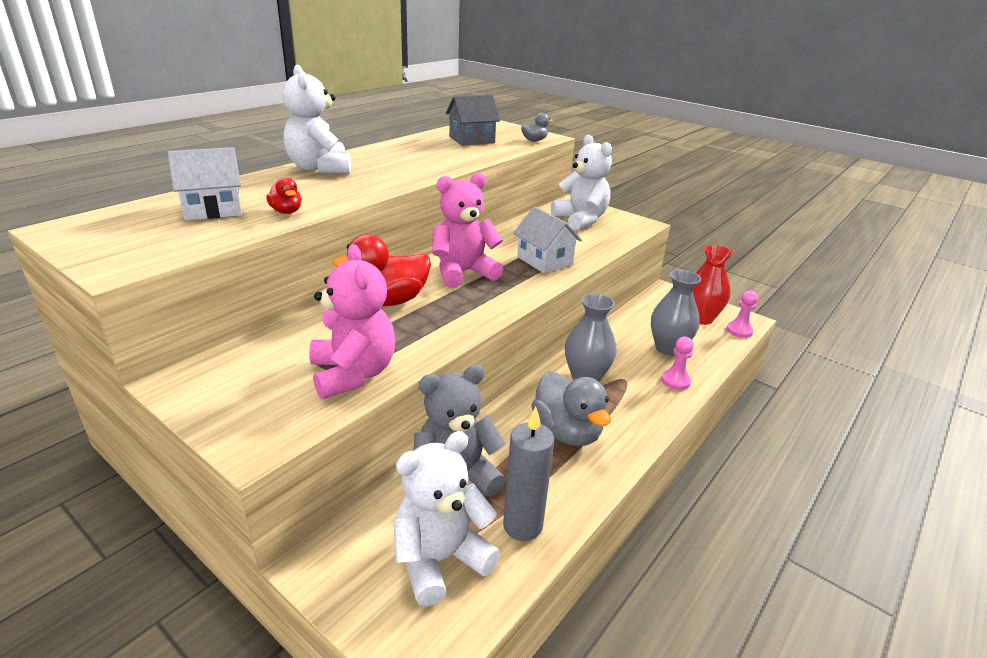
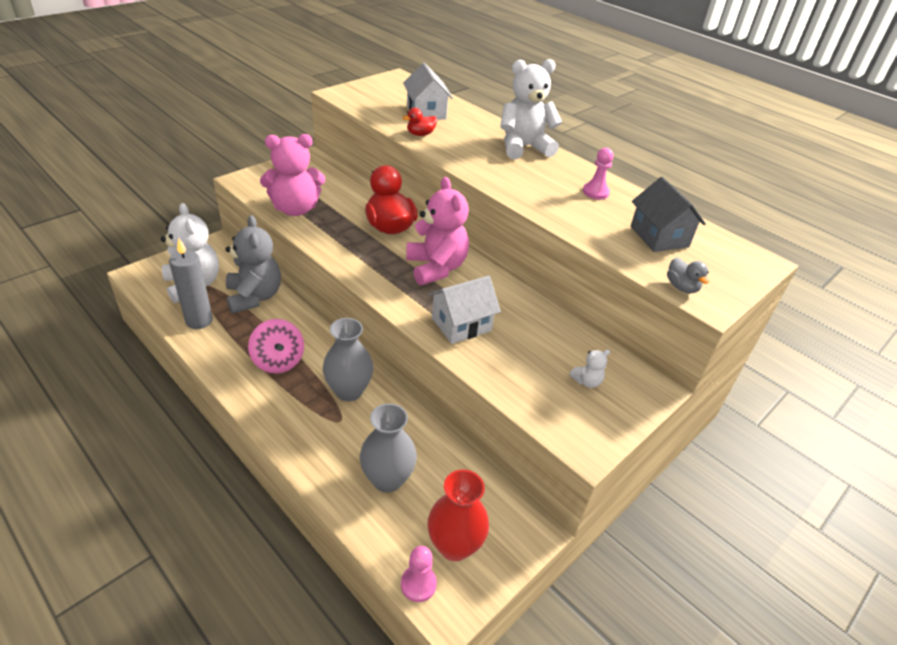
camera: 95 degrees right, 10 degrees up
grey duck [531,371,611,446] -> pink spinning top [248,319,304,374]
white teddy bear [551,135,612,230] -> white teddy bear [569,349,610,388], size x0.43
pink pawn [661,337,694,390] -> pink pawn moved to [583,148,614,199]

